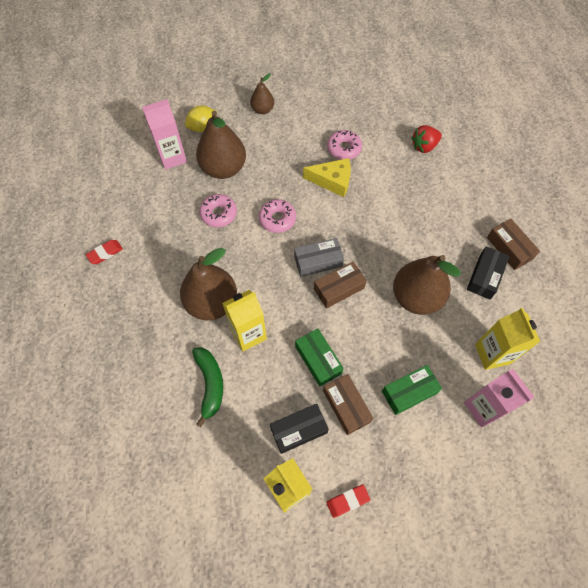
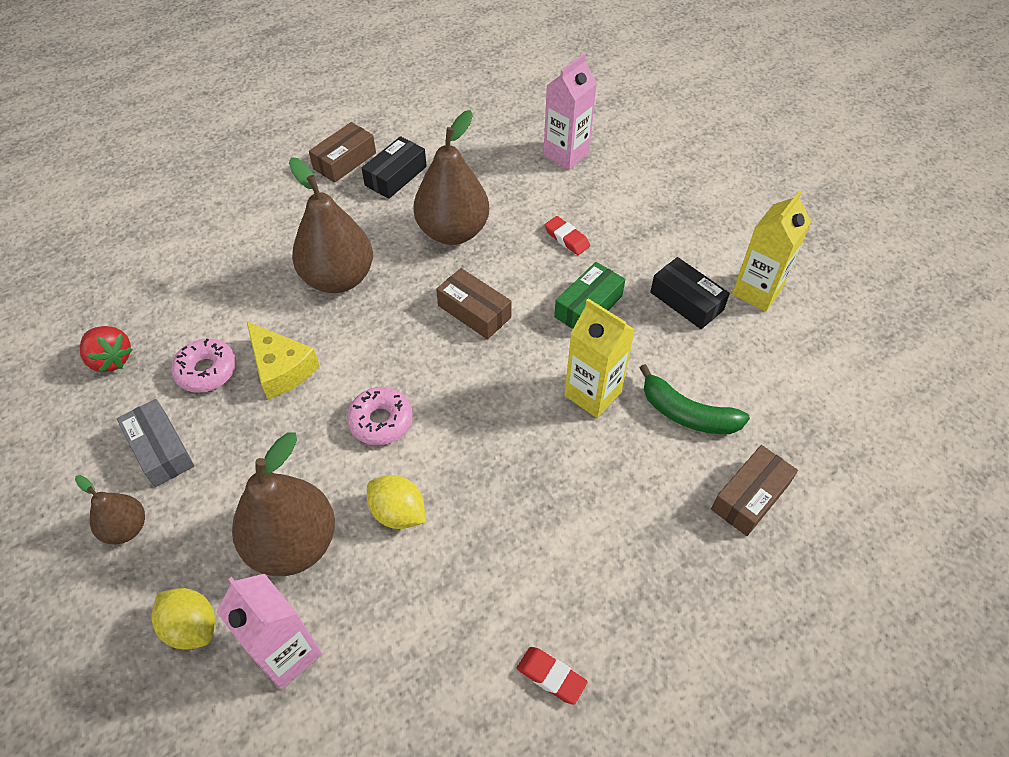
camera: 110 degrees left, 10 degrees down
brown pear [180,248,237,320] -> brown pear moved to [289,157,373,293]
green banana [192,347,223,427] -> green banana turned 120 degrees counterclockwise [639,364,750,434]
pink donut [199,194,237,227] -> yellow lemon [367,475,425,529]
grey box [294,238,344,277] -> grey box moved to [117,399,194,487]
yellow cheese [303,158,351,197] -> yellow cheese turned 150 degrees clockwise [246,321,319,399]
brown box [323,374,374,435] -> brown box moved to [711,445,798,536]
red eraser [326,485,370,518] -> red eraser moved to [545,216,590,255]
green box [382,365,442,415] -> none
red strawberry [411,125,442,153] -> red strawberry moved to [80,326,133,373]
black box [467,246,510,300] -> black box turned 60 degrees counterclockwise [362,136,427,199]
yellow carton [475,308,540,370] -> none

